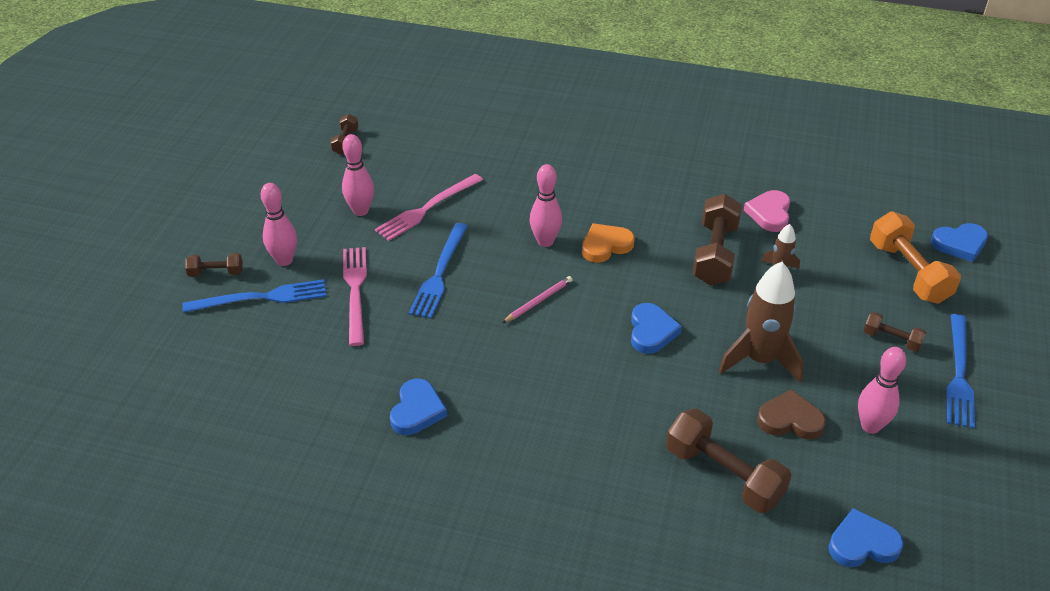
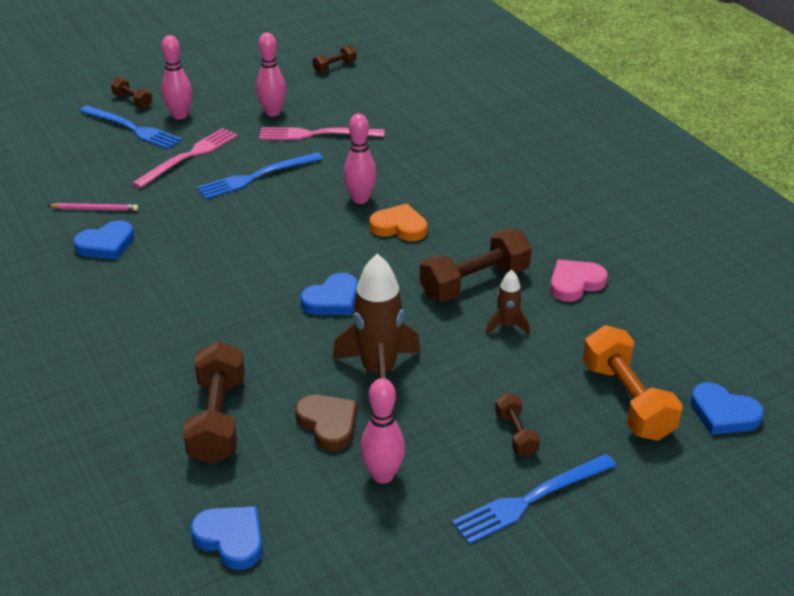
camera: 45 degrees right, 5 degrees down
pink pencil [502,276,573,323] -> pink pencil moved to [47,203,138,211]
orange dumbbell [870,211,961,304] -> orange dumbbell turned 45 degrees counterclockwise [583,325,683,441]

